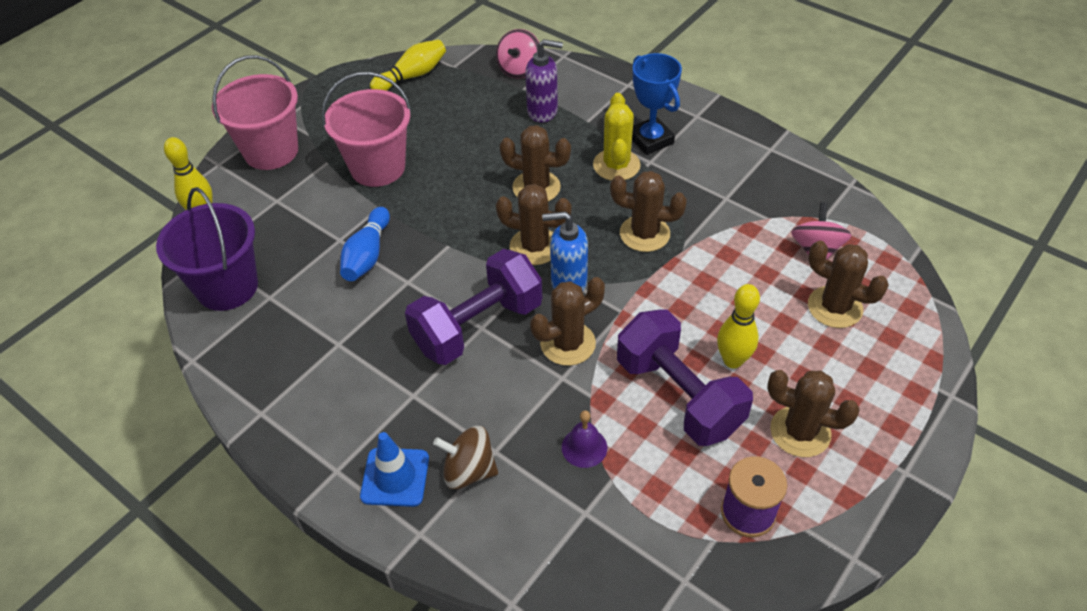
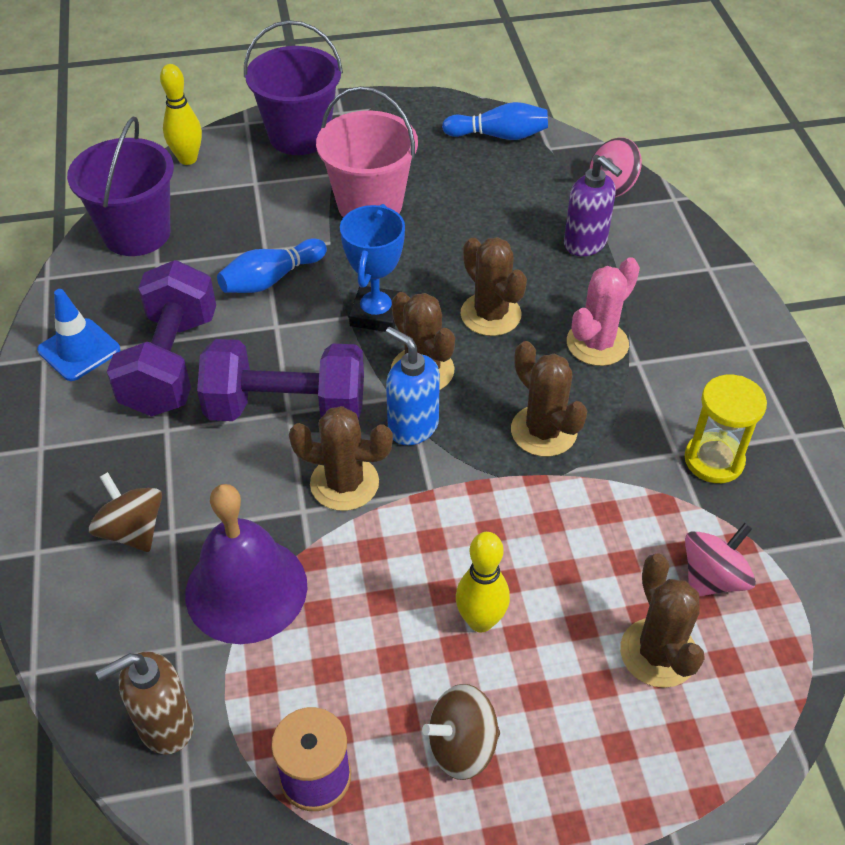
camera: 40 degrees right, 0 degrees up
pink bucket [212,55,298,170] -> purple bucket [244,20,343,155]
blue traffic cone [360,432,429,507] -> blue traffic cone moved to [37,289,120,381]
yellow bowling pin [370,40,446,91] -> blue bowling pin [442,102,548,140]
purple bell [562,410,607,468] -> purple bell [185,484,307,644], size x2.16
yellow cactus [593,93,640,180] -> pink cactus [567,257,640,366]
purple dumbbell [617,309,753,446] -> purple dumbbell moved to [107,260,216,417]
blue trophy [632,53,682,155] -> blue trophy moved to [340,204,405,332]
brown cactus [767,370,860,457] -> brown spinning top [422,684,500,780]
none -> brown soap dispenser [96,652,194,754]
none -> yellow hourglass [684,375,767,483]

